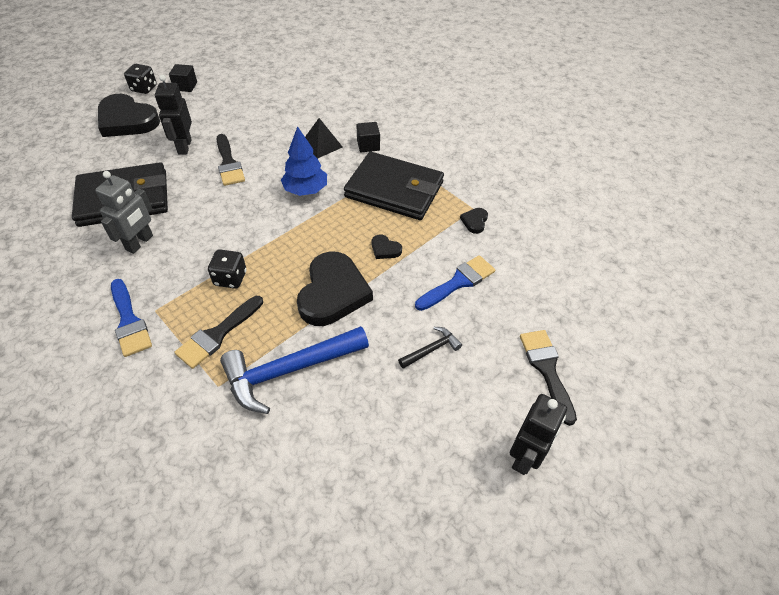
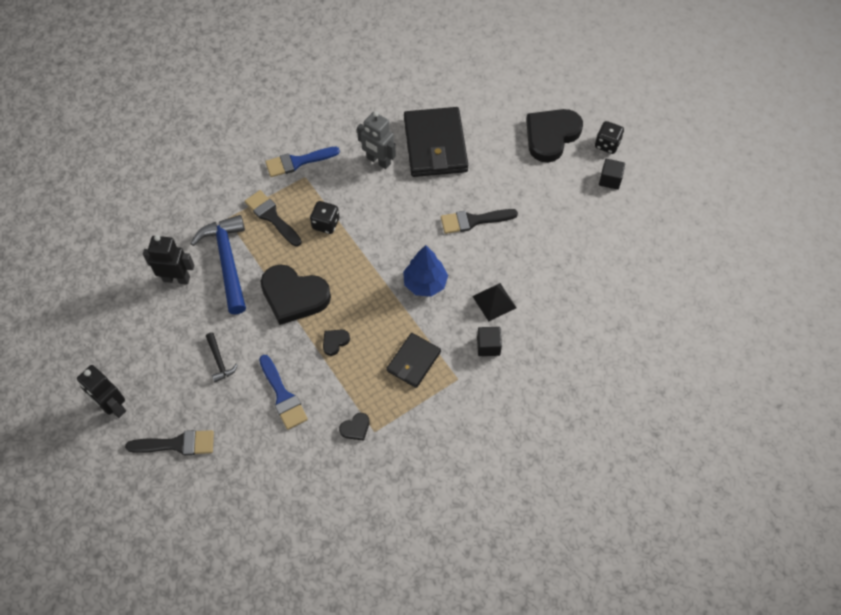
camera: 100 degrees right, 10 degrees up
black robot [155,75,192,154] -> black robot moved to [143,235,194,284]
black wallet [344,152,444,220] -> black wallet [386,333,441,388], size x0.56
black heart [460,208,488,234] -> black heart turned 120 degrees clockwise [339,413,370,441]

